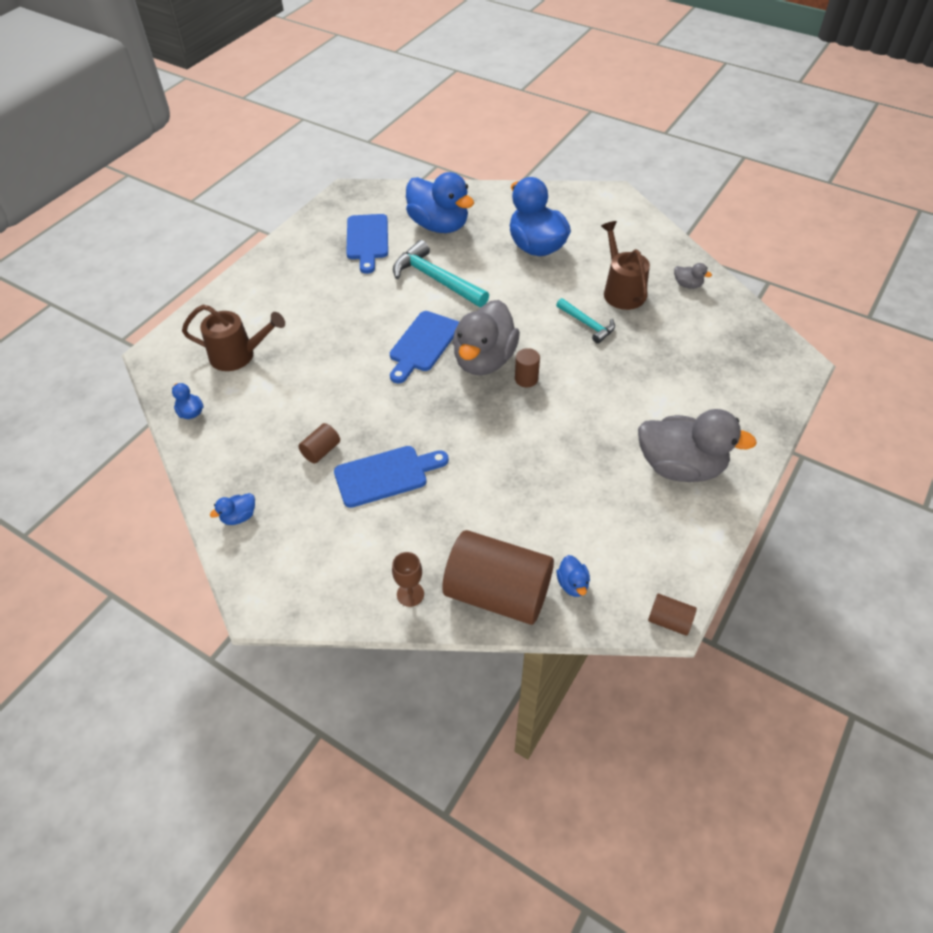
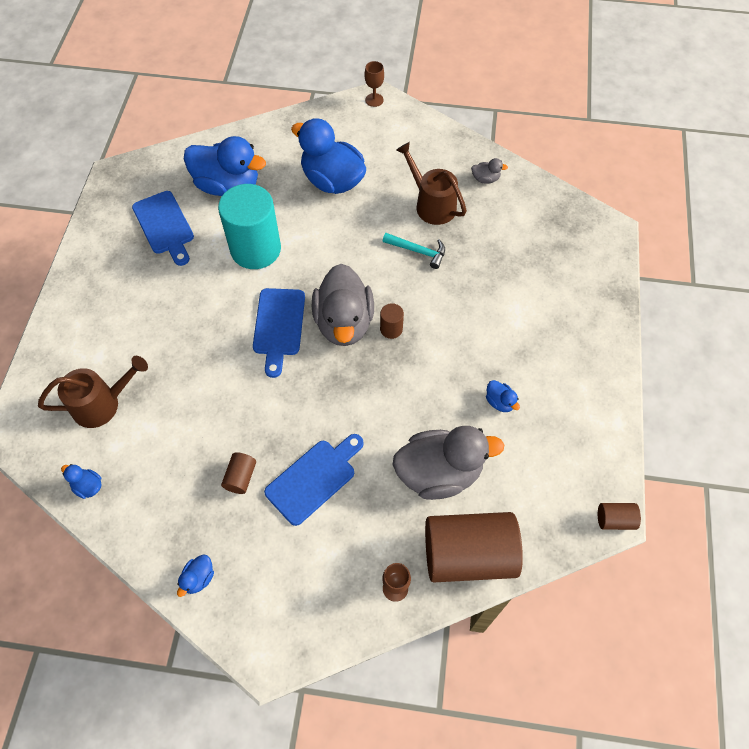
camera: 25 degrees left, 10 degrees up
turquoise hammer [393,240,489,307] -> turquoise cylinder [218,184,281,269]
blue duck [557,555,590,597] -> blue duck moved to [486,380,520,412]
grey duck [638,409,757,482] -> grey duck moved to [393,426,504,500]
none -> brown goblet [365,61,384,107]

